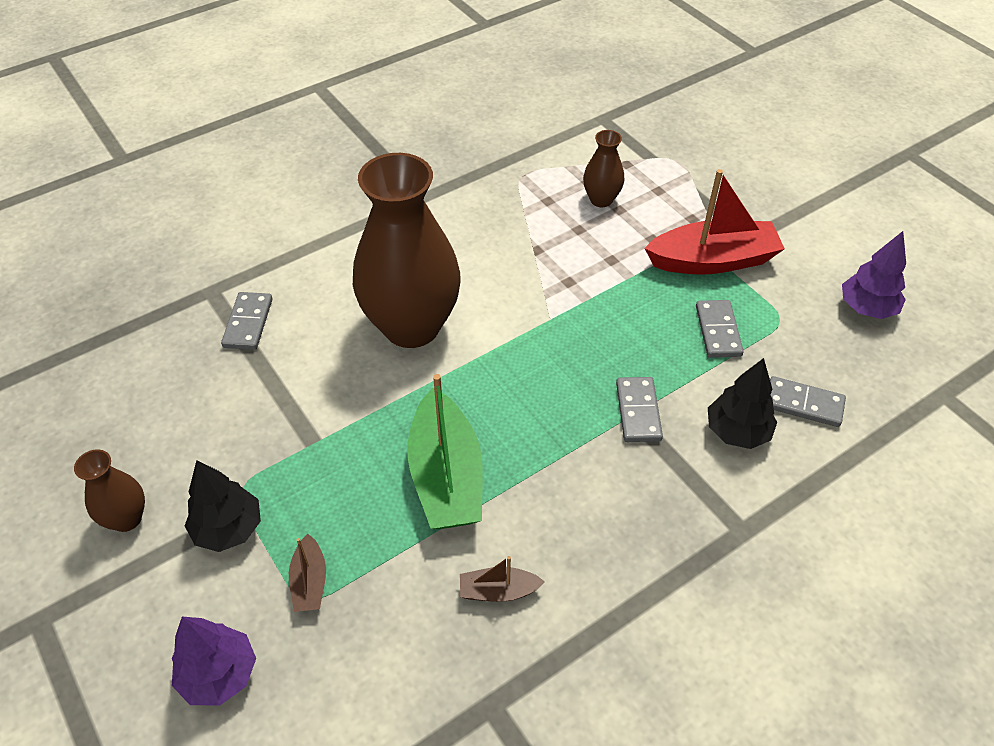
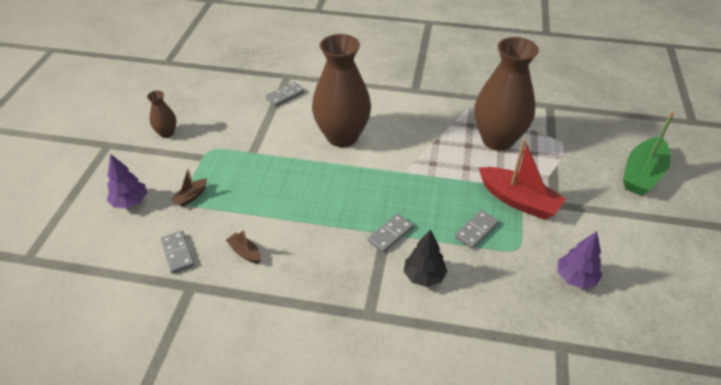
camera: 45 degrees right, 5 degrees down
black tree [185,460,261,552] -> none
green boat [407,374,483,529] -> green boat moved to [623,112,674,196]
brown vase [583,130,624,207] -> brown vase [475,37,539,151], size x2.24
grey domino [770,376,846,427] -> grey domino moved to [160,231,195,274]

